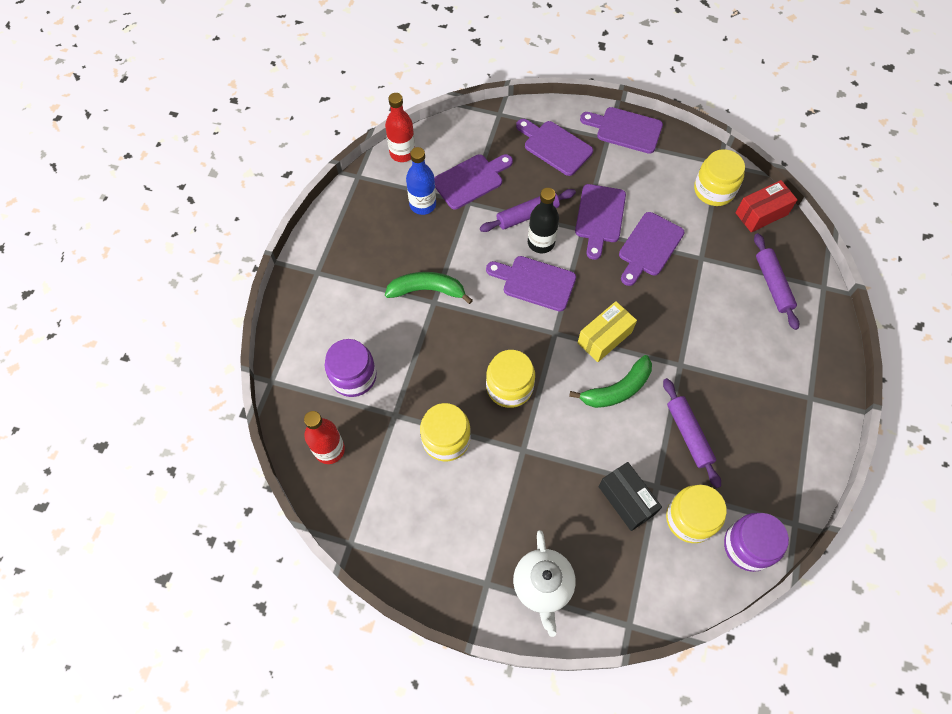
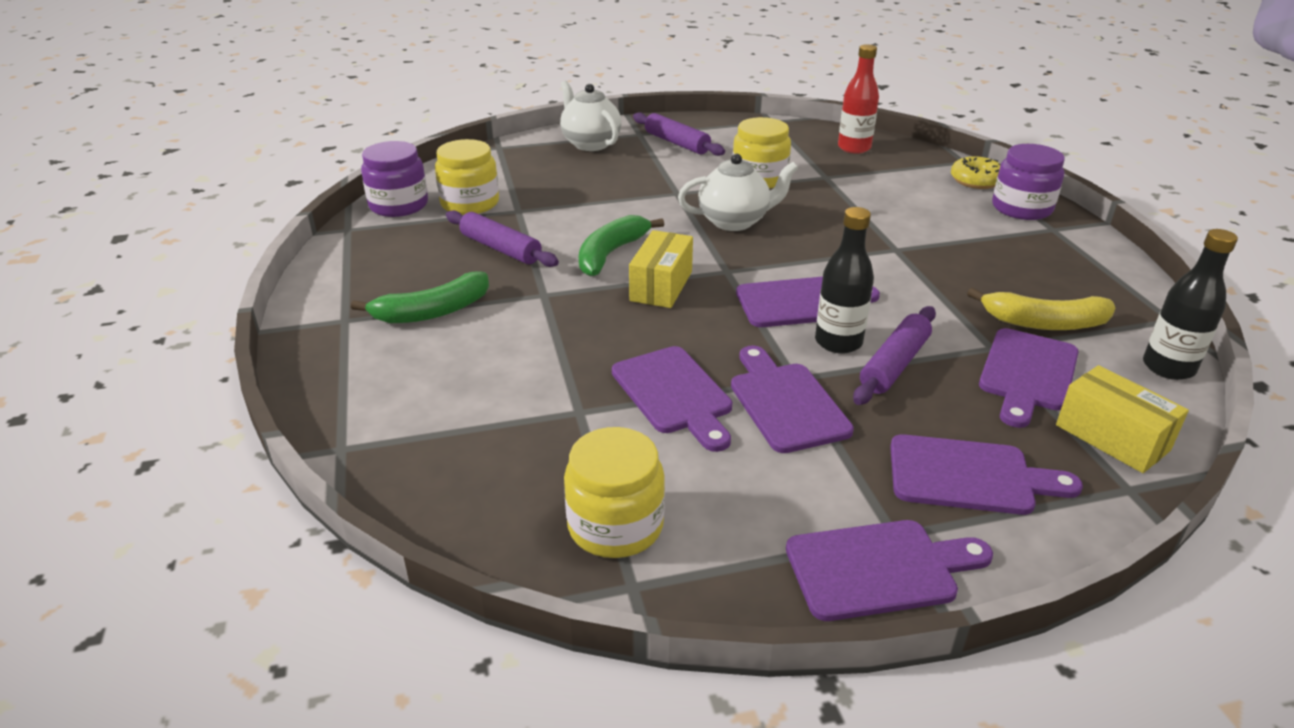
camera: 150 degrees right, 30 degrees down
purple jar [325,339,377,397] -> purple jar moved to [992,144,1065,220]
red bottle [385,93,415,162] -> black bottle [1143,229,1238,380]
green banana [385,272,473,304] -> green banana moved to [351,271,489,323]
blue bottle [406,147,436,215] -> yellow banana [967,288,1115,330]
yellow jar [486,350,535,408] -> white teapot [678,154,798,231]
black box [598,462,662,531] -> none
purple cutting board [619,212,685,286] -> purple cutting board turned 150 degrees clockwise [612,346,732,452]
red box [736,180,798,233] -> none
purple rolling pin [754,233,799,330] -> purple rolling pin moved to [633,113,725,156]
none -> yellow donut [951,156,1001,189]
none -> yellow box [1056,365,1189,473]

